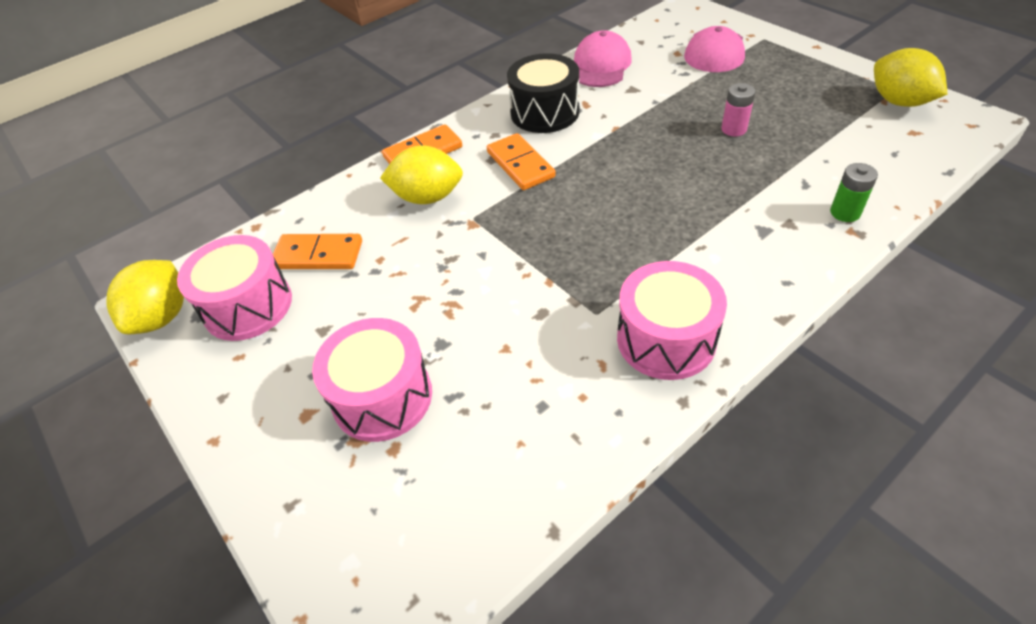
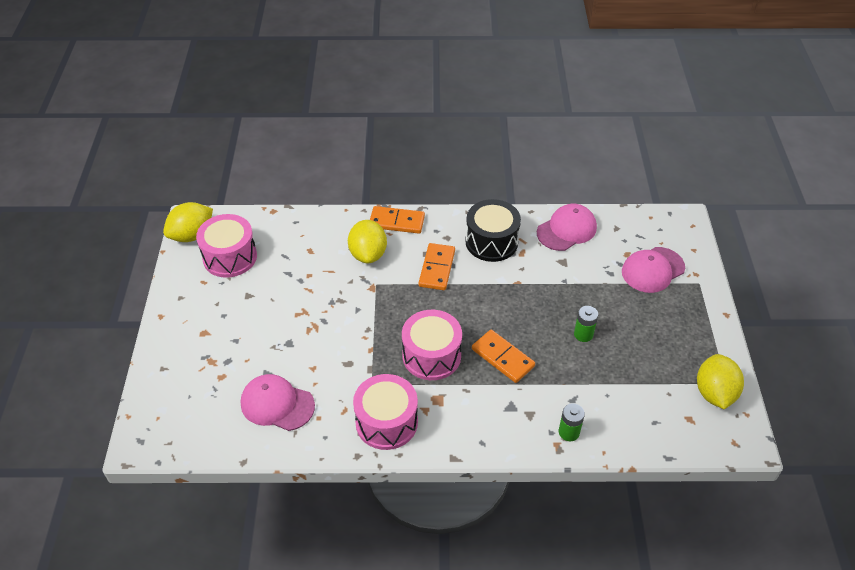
camera: 35 degrees right, 0 degrees up
orange domino [273,234,362,269] -> orange domino moved to [472,330,535,383]
pink drum [312,318,432,442] -> pink drum moved to [402,310,462,380]
yellow lemon [380,145,463,204] -> yellow lemon turned 45 degrees clockwise [348,220,387,263]
pink battery [721,83,756,136] -> green battery [574,306,598,342]
none -> pink cap [241,374,315,431]

